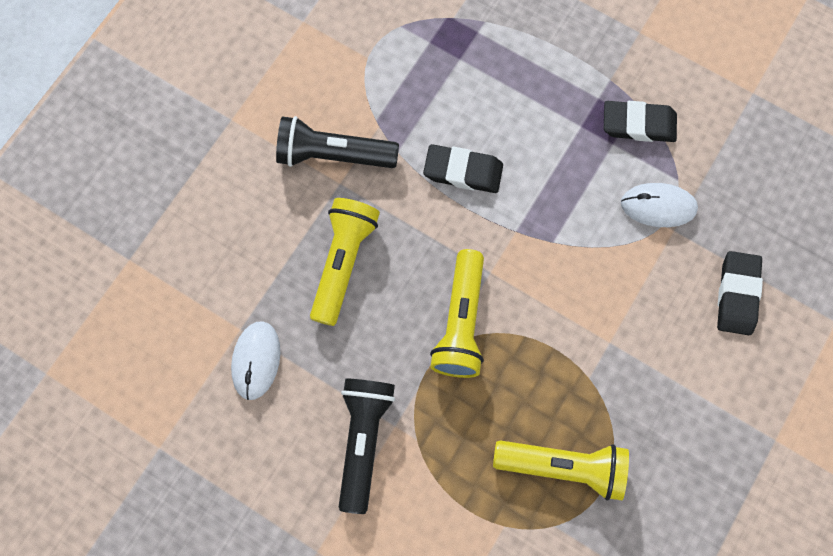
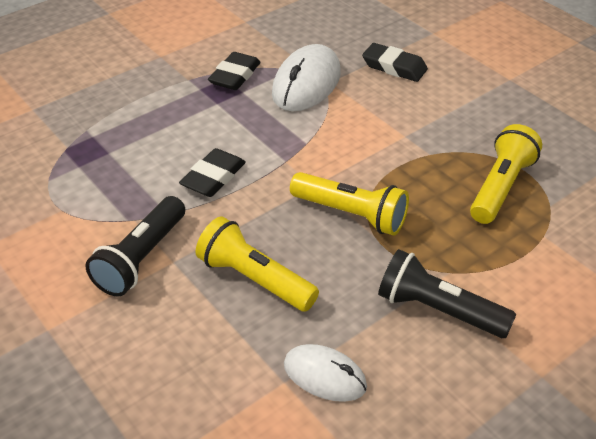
camera: 70 degrees left, 30 degrees down
white mouse [621,183,698,227] -> white mouse [272,44,341,111], size x1.60

